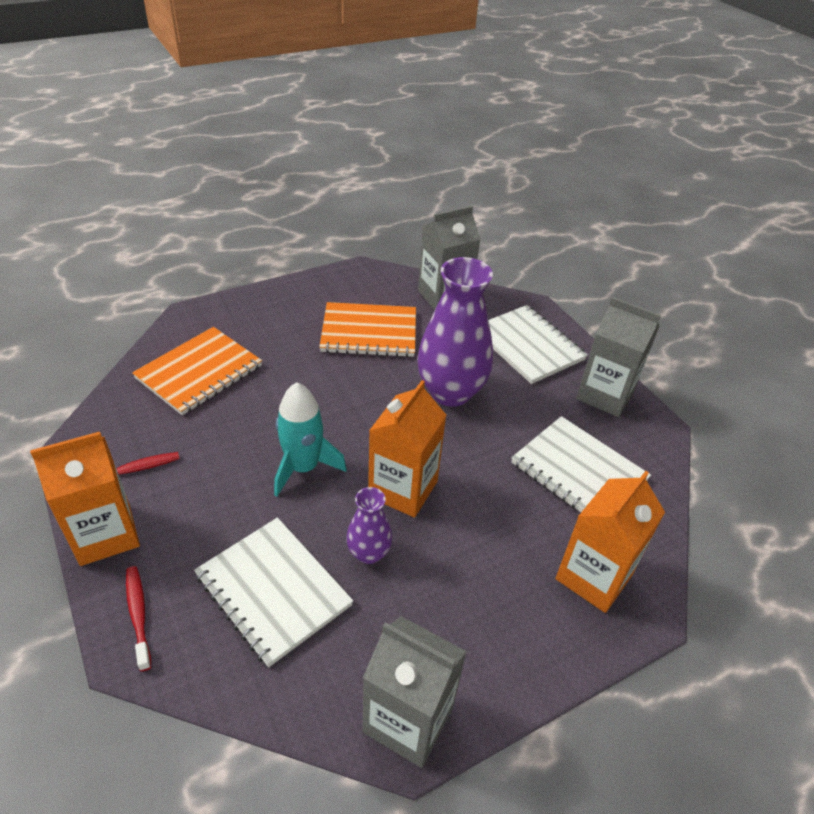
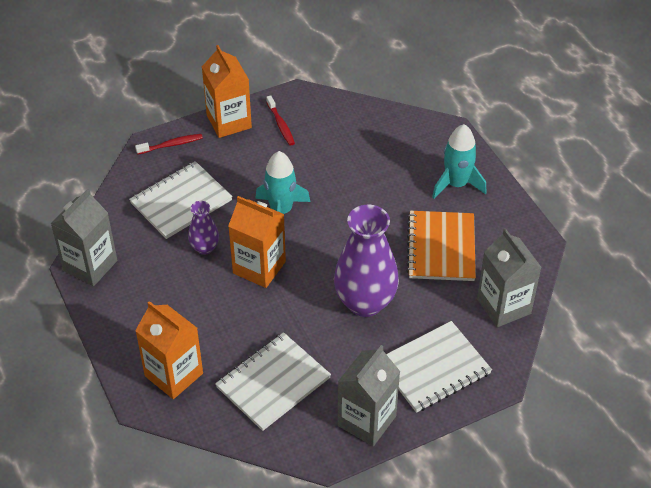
camera: 95 degrees right, 5 degrees up
orange notebook [132,327,262,415] -> none
none -> turquoise rocket [432,124,487,199]

